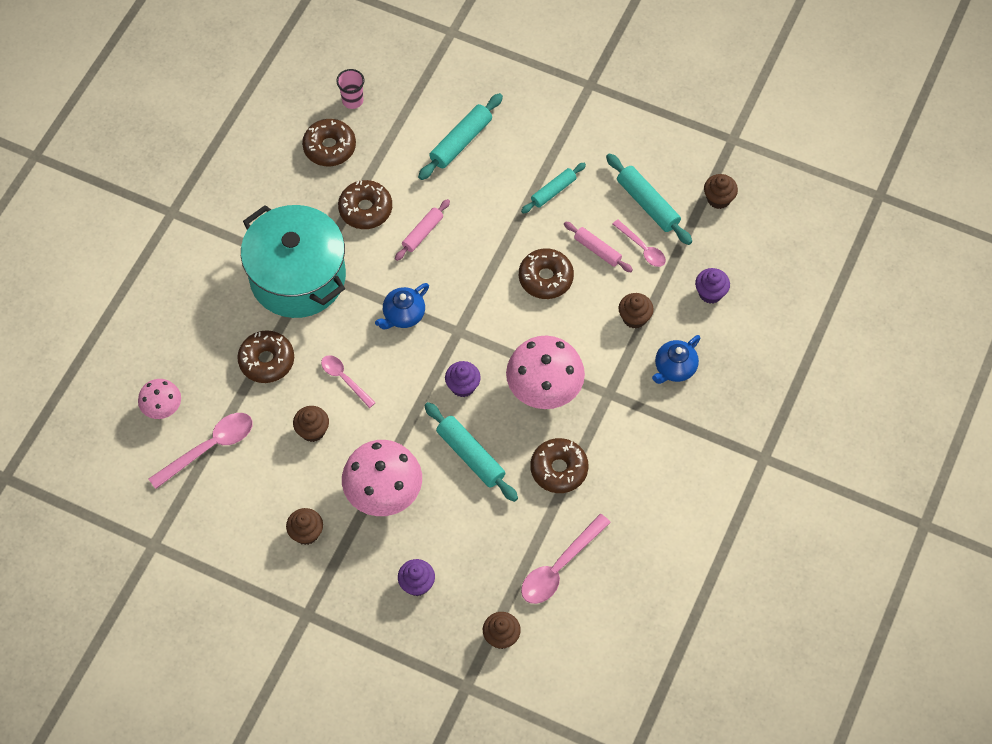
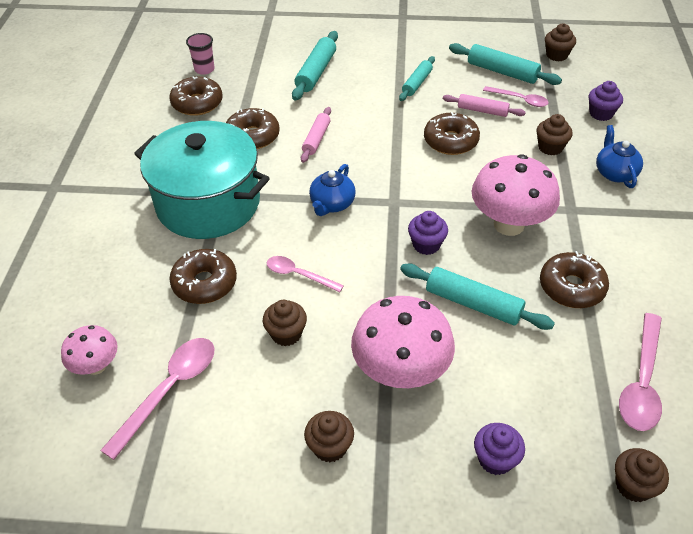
camera: 20 degrees left, 15 degrees down
blue teapot [652,335,700,384] -> blue teapot turned 150 degrees clockwise [596,125,643,188]

